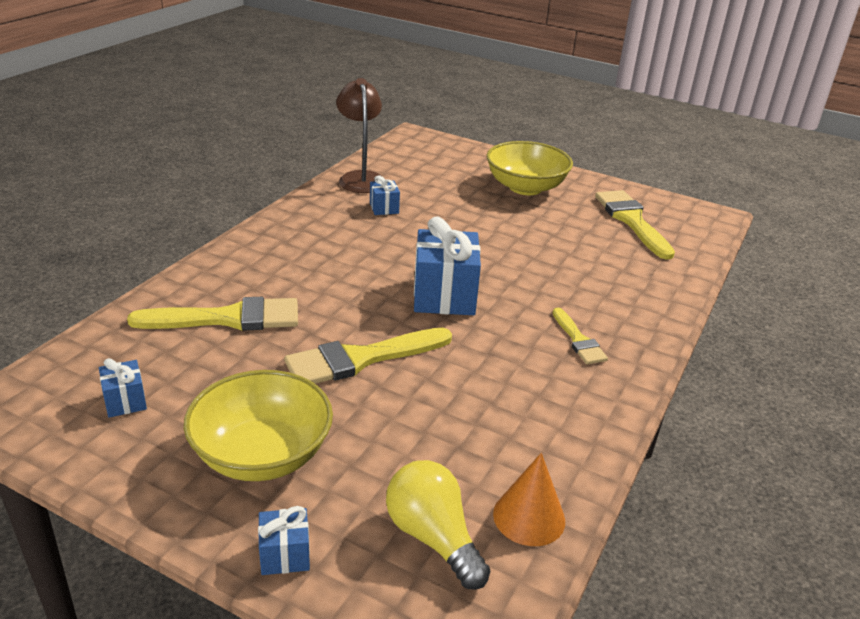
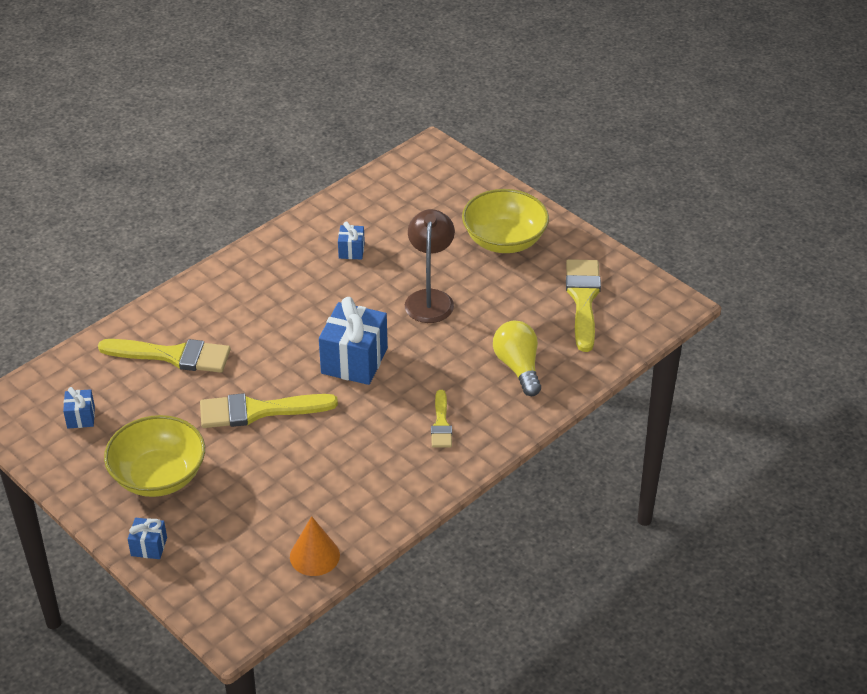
camera: 20 degrees right, 10 degrees up
brown lamp [336,78,384,193] -> brown lamp moved to [405,209,455,323]
yellow light bulb [386,460,490,590] -> yellow light bulb moved to [493,321,541,396]

